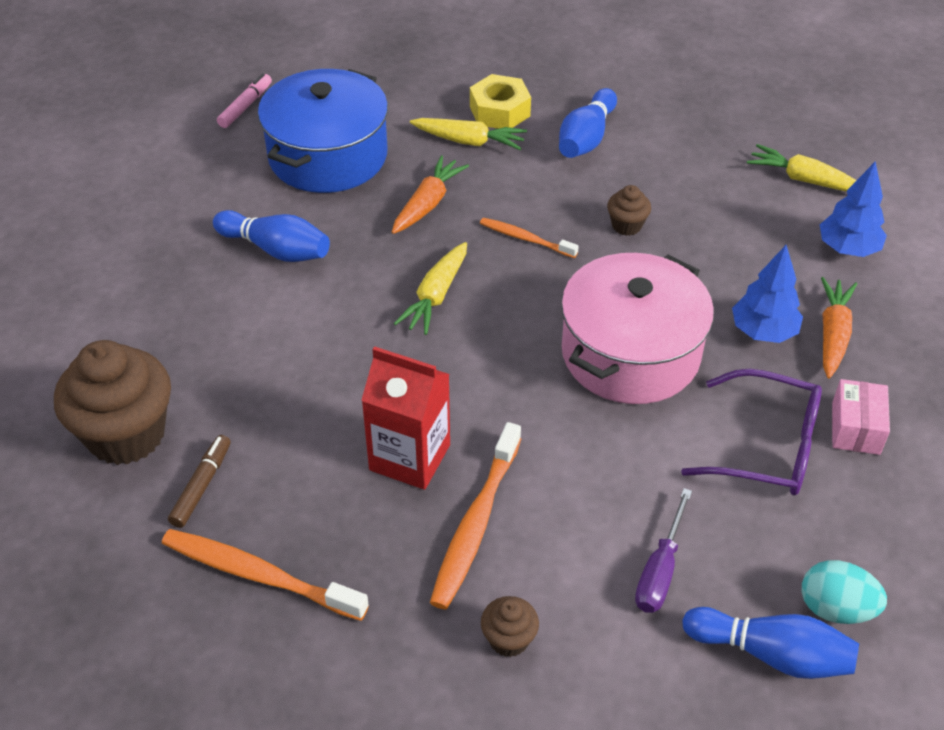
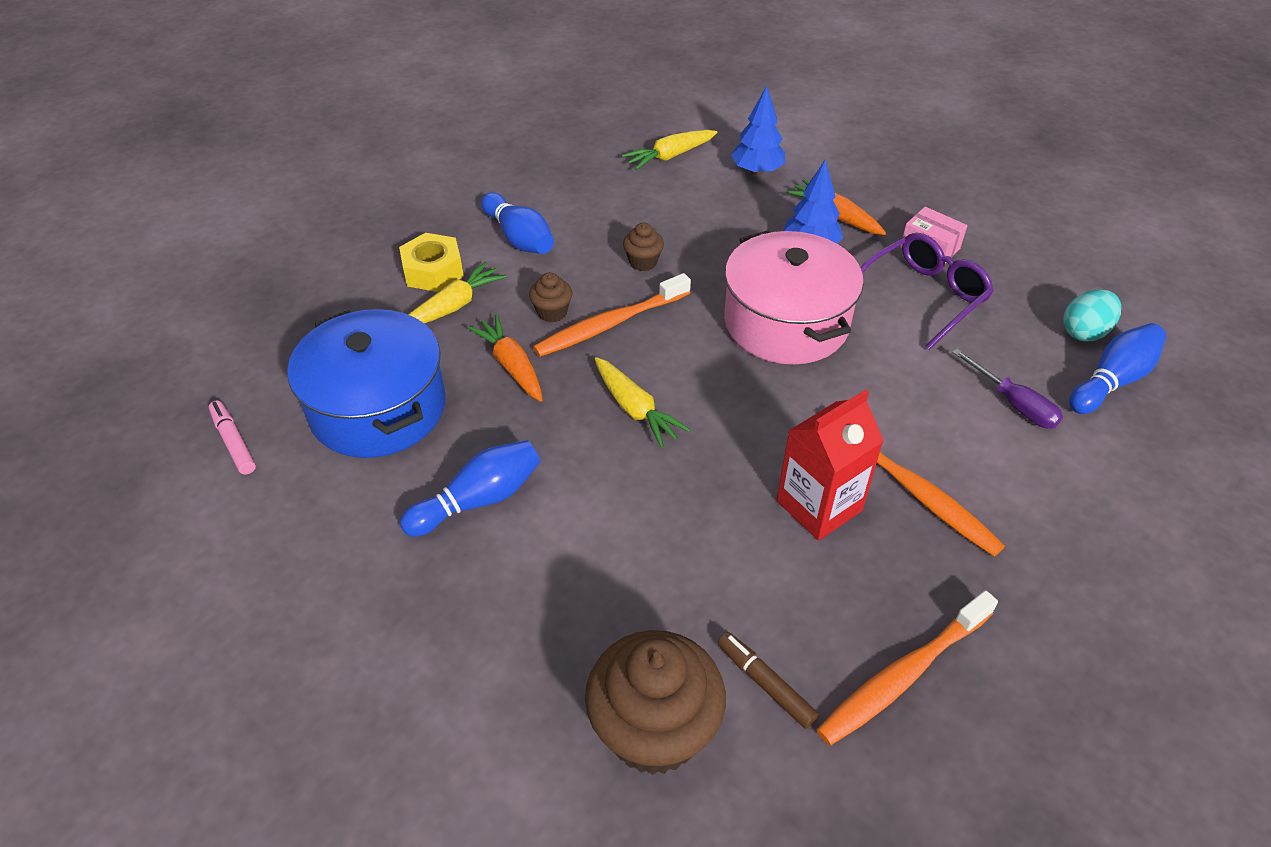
camera: 60 degrees left, 0 degrees up
orange toothbrush [480,218,579,258] -> orange toothbrush [533,273,691,357], size x1.69
brown cupcake [481,596,539,657] -> brown cupcake moved to [529,272,572,322]

